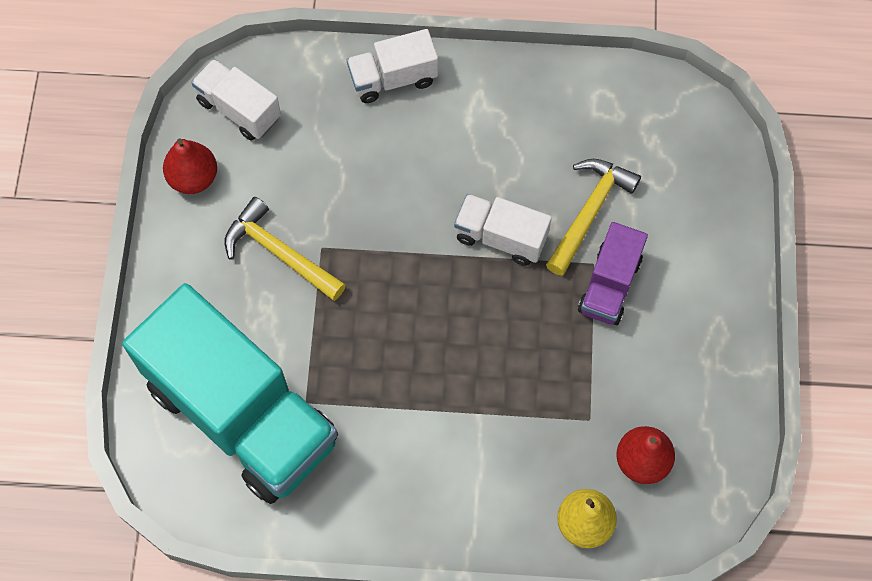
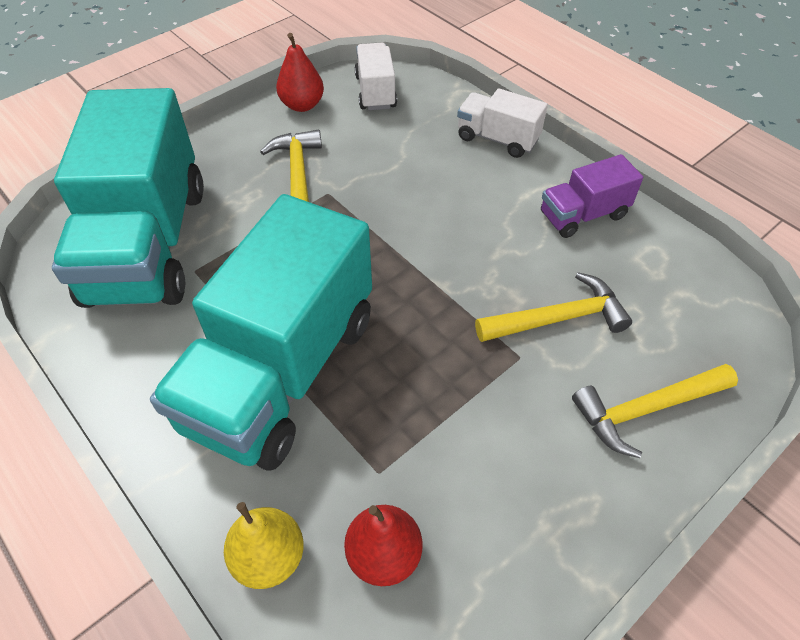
camera: 45 degrees right, 15 degrees down
white truck [454,194,552,266] -> none
purple truck [578,222,648,325] -> purple truck moved to [541,154,643,238]
none -> turquoise truck [150,194,372,470]
none -> yellow hammer [572,364,738,458]

